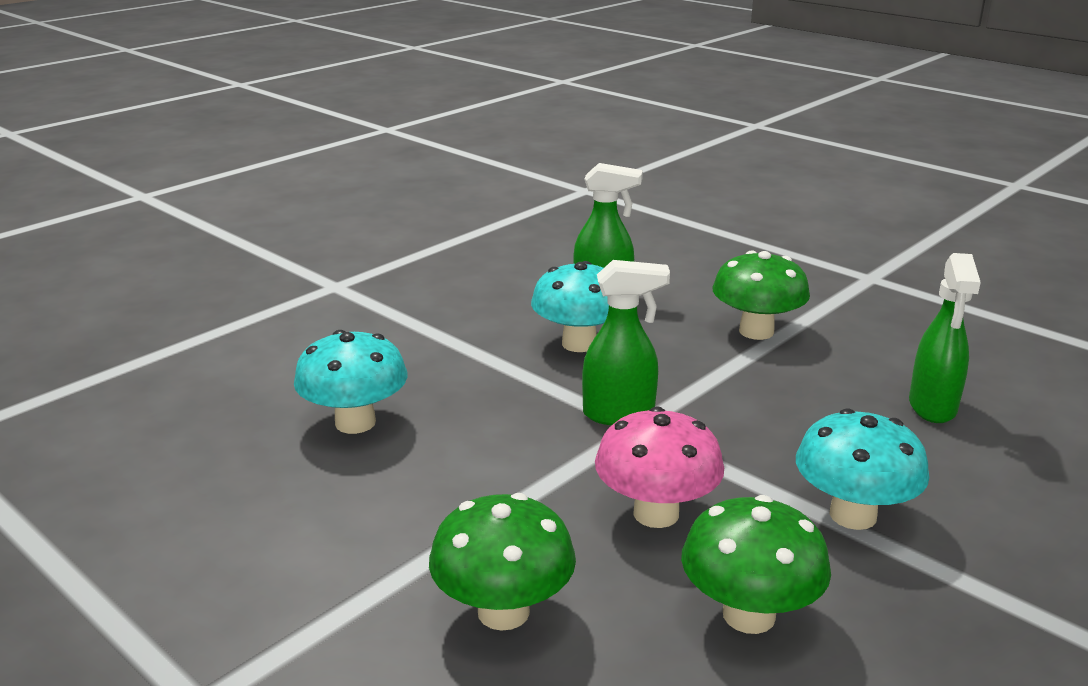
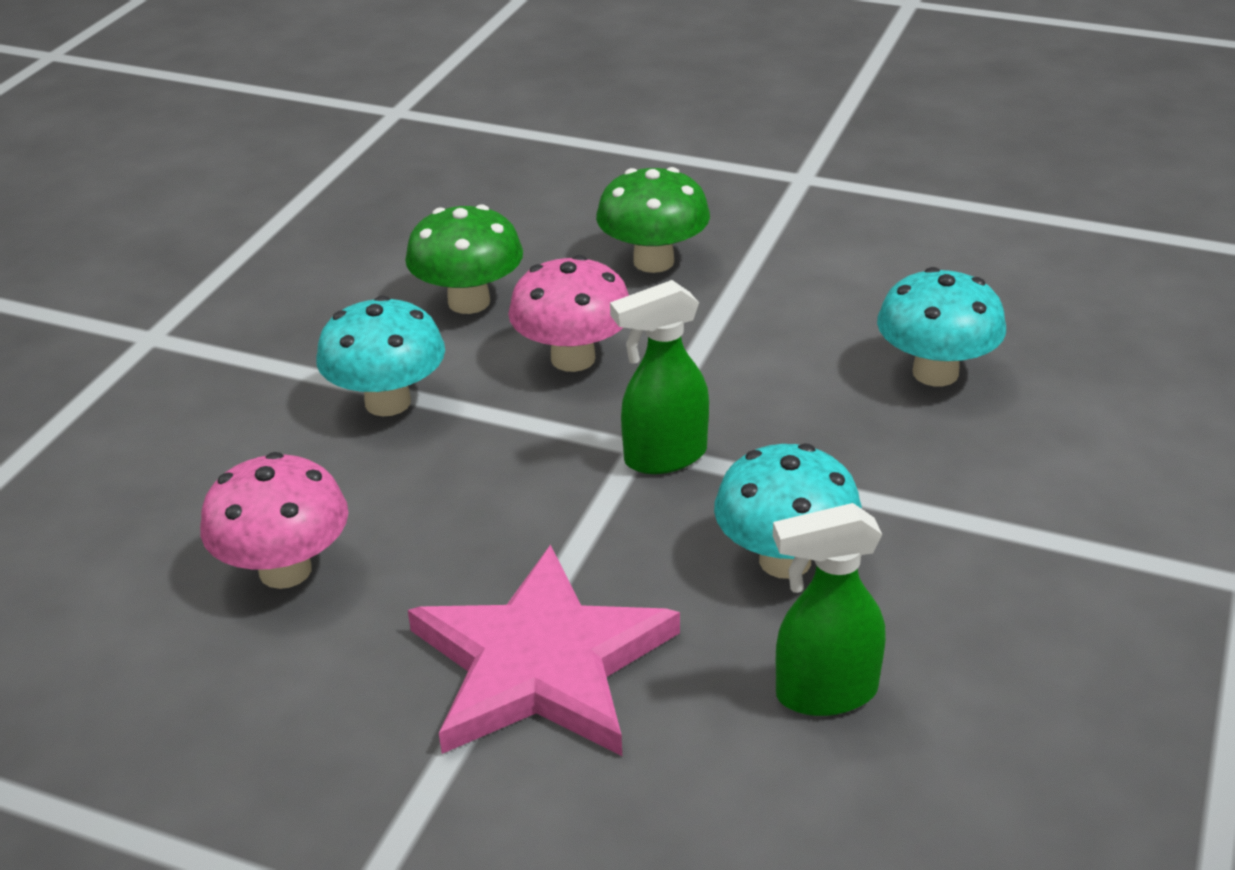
camera: 160 degrees right, 10 degrees up
green mushroom [712,251,810,340] -> pink star [408,545,680,756]
green spray bottle [909,253,981,423] -> pink mushroom [200,452,348,589]

